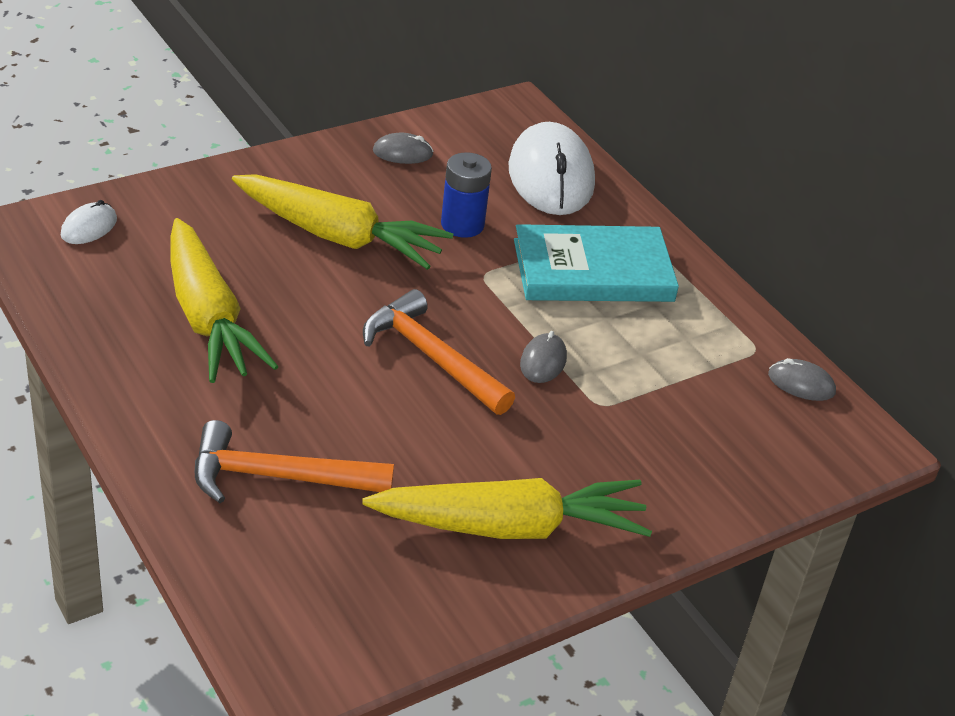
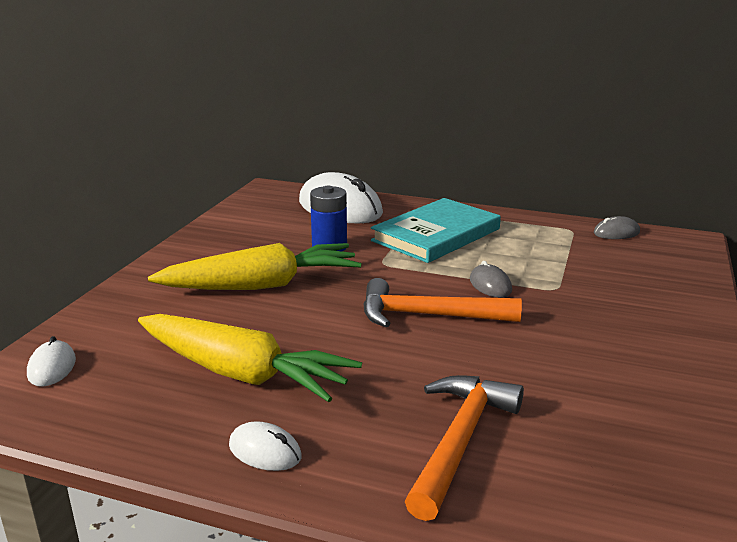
camera: 35 degrees left, 15 degrees down
orange hammer [195,420,394,503] -> orange hammer turned 150 degrees clockwise [405,375,524,521]
yellow carrot [362,478,652,539] -> none
grey mouse [373,133,434,164] -> none
none -> white mouse [229,421,302,471]

